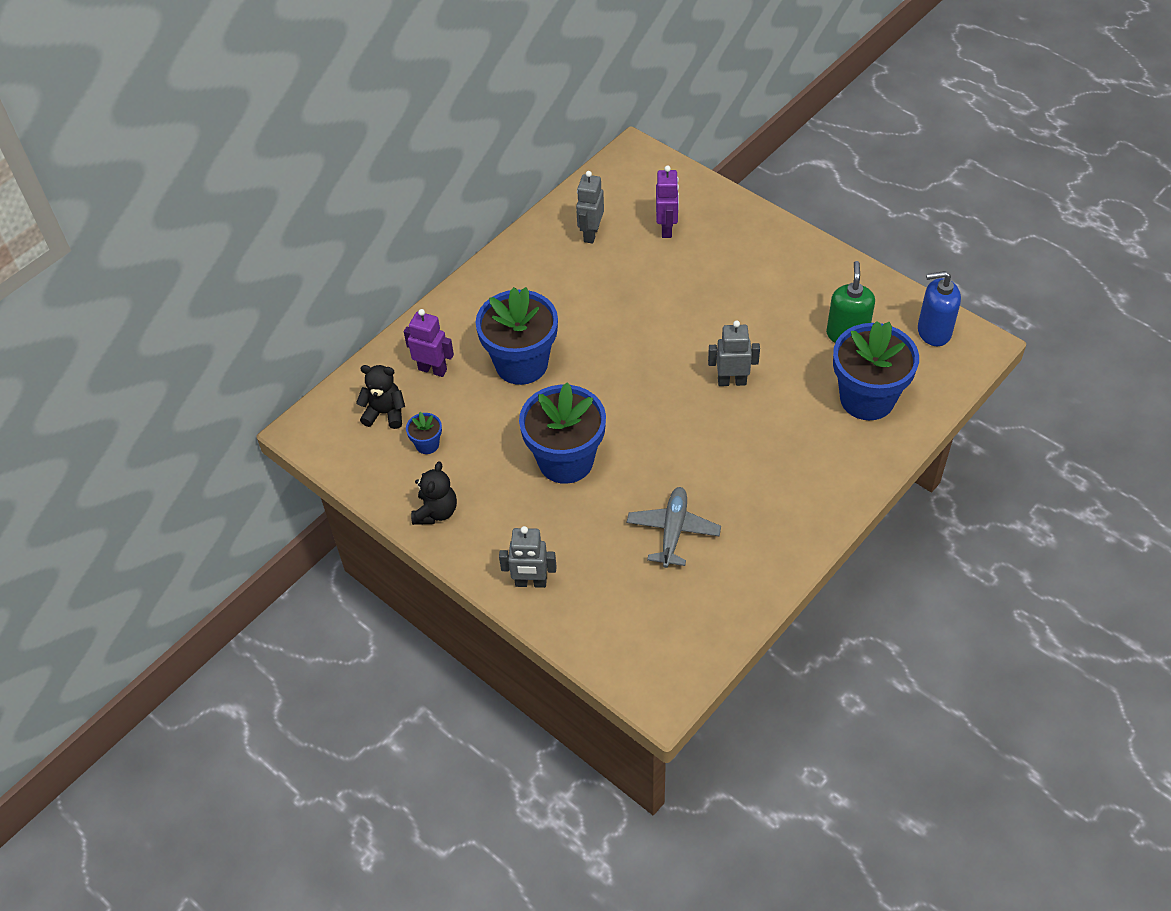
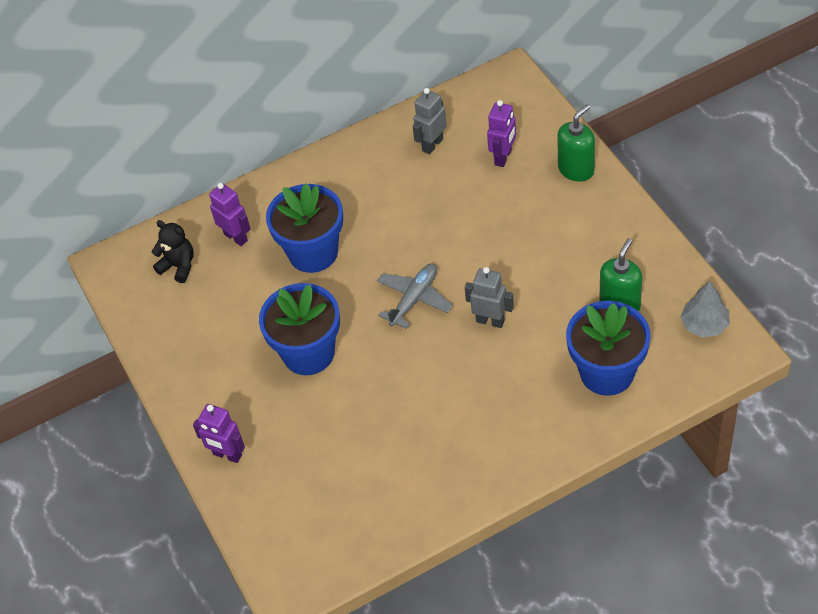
camera: 25 degrees right, 0 degrees up
blue flower pot [406,412,442,454] -> none
black teddy bear [411,461,457,525] -> none
grey robot [499,526,557,588] -> purple robot [193,404,245,463]
grey plane [627,487,721,568] -> grey plane moved to [377,263,453,329]
blue soap dispenser [918,271,961,346] -> grey tree [680,281,730,337]
none -> green soap dispenser [557,104,595,182]

